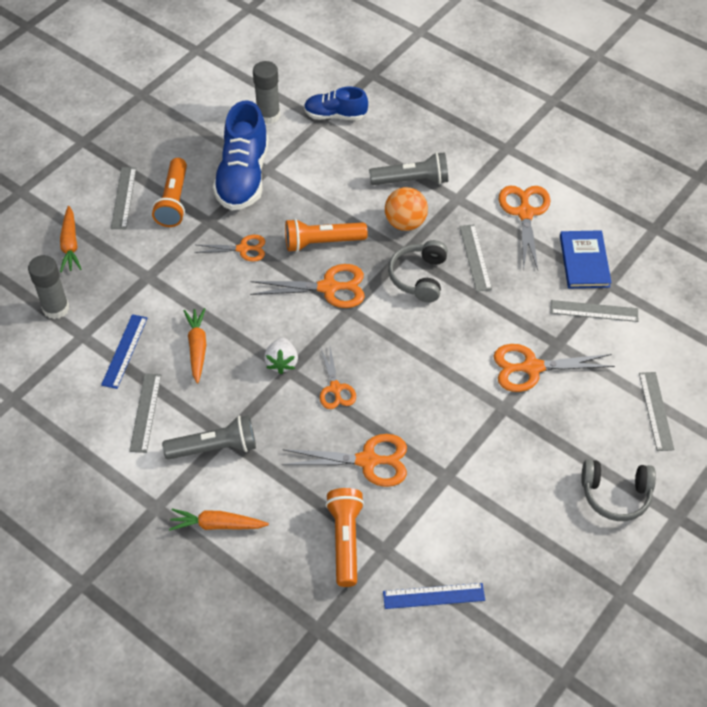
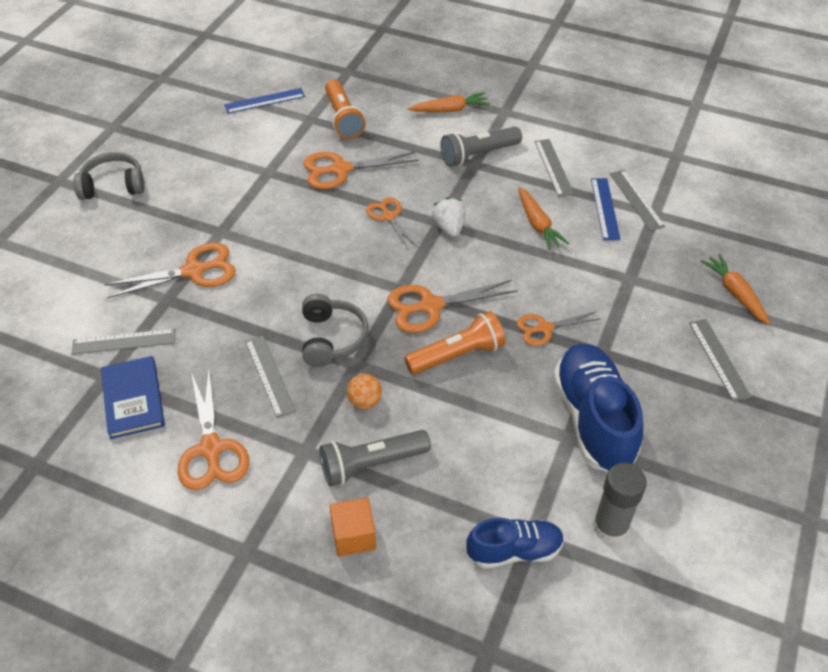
camera: 165 degrees right, 5 degrees down
grey glue stick [28,255,69,319] -> none
orange flashlight [152,158,187,227] -> none
orange ball [385,187,428,231] -> orange ball [347,374,382,409], size x0.63
grey ruler [639,372,674,451] -> grey ruler moved to [610,170,665,231]
none -> orange cube [330,498,376,557]

